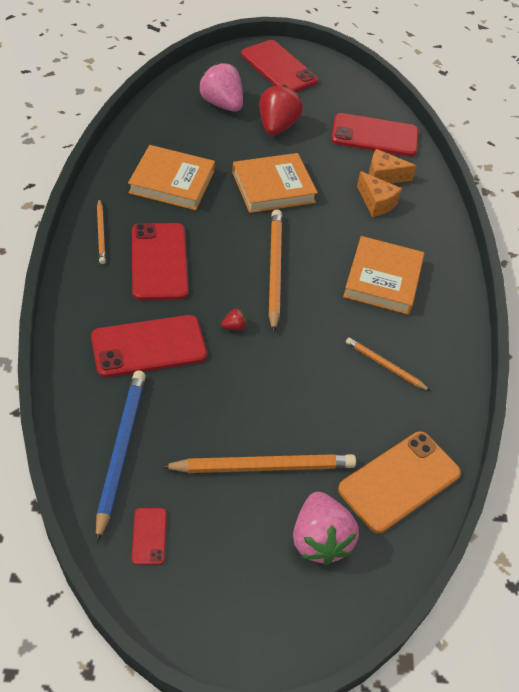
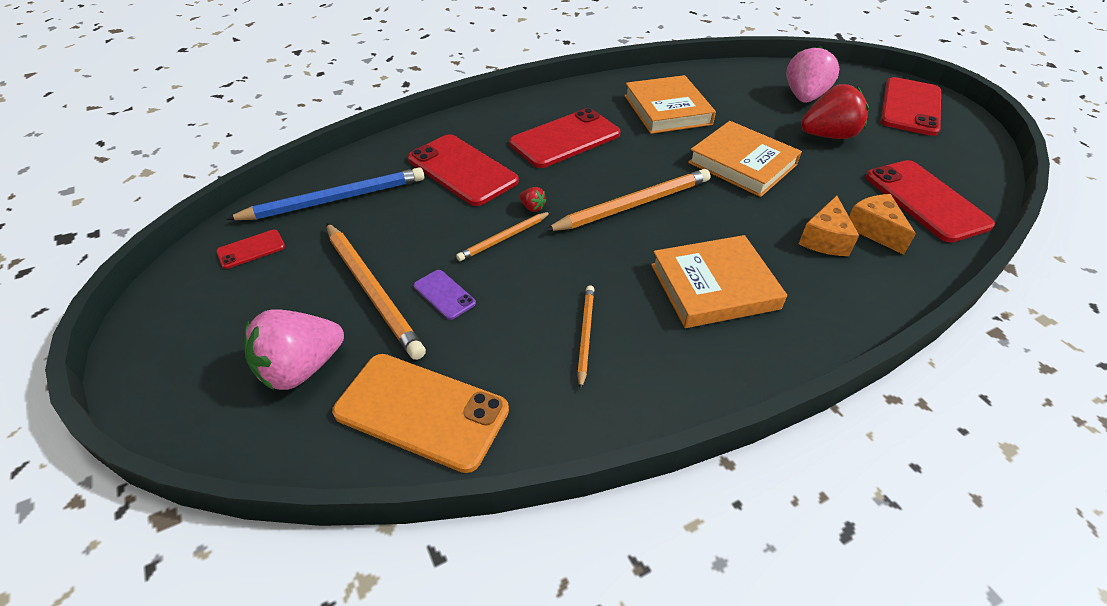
camera: 65 degrees right, 5 degrees down
orange pencil [97,199,106,264] -> orange pencil moved to [456,212,551,261]
none -> purple phone [413,270,476,320]

